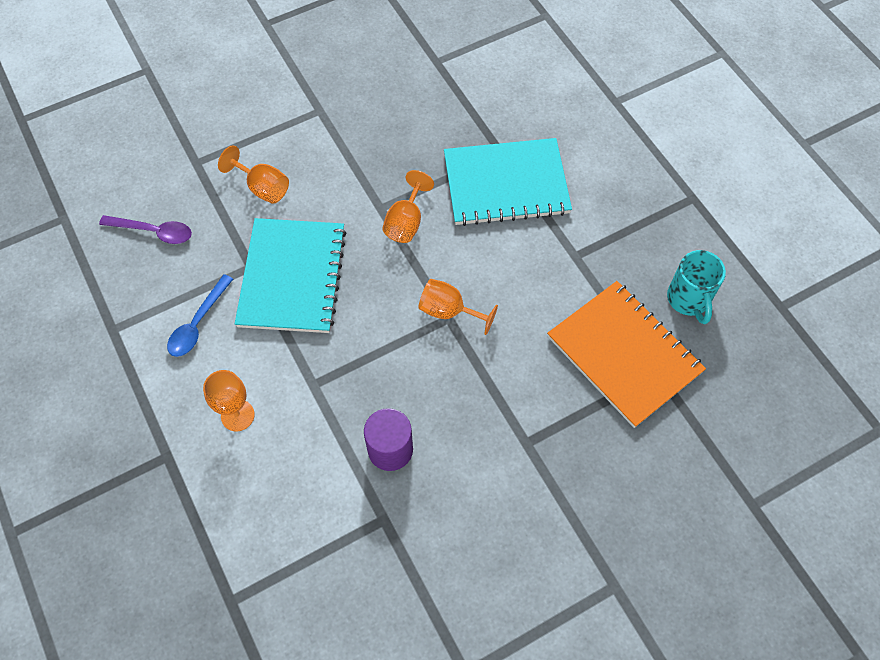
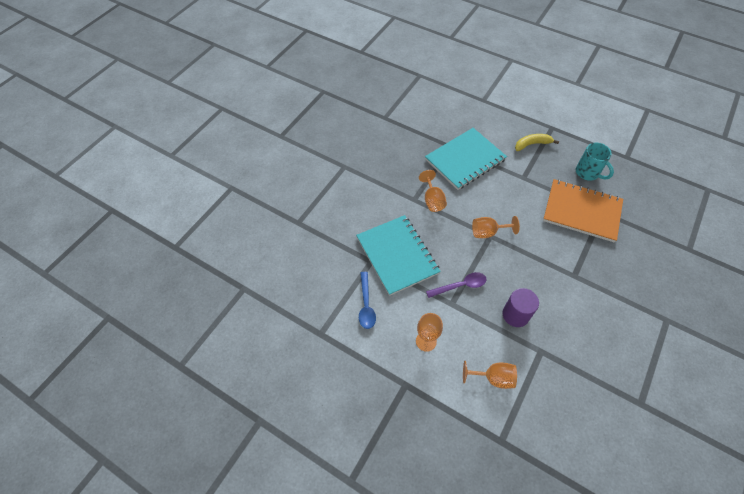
camera: 30 degrees left, 5 degrees down
purple spoon [99,215,192,244] -> purple spoon moved to [426,272,487,298]
orange goblet [218,146,289,204] -> orange goblet moved to [463,361,517,389]
none -> yellow banana [515,134,559,151]

